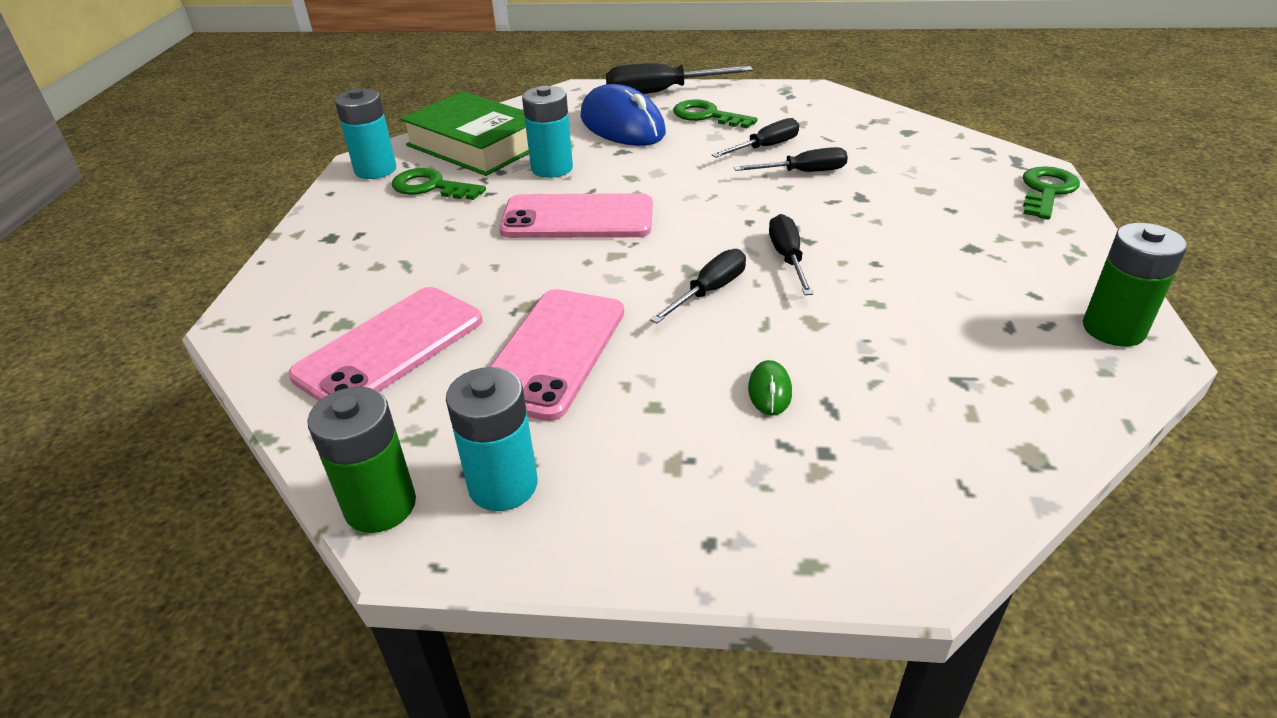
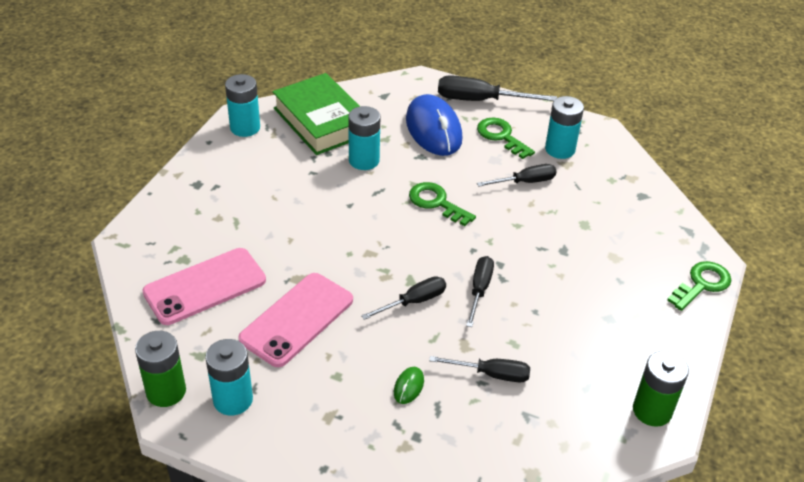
camera: 15 degrees right, 5 degrees up
green key [392,168,486,200] -> green key moved to [409,182,476,226]
pink phone [499,193,653,238] -> none
black screwdriver [734,147,848,172] -> black screwdriver moved to [429,356,530,382]
none -> turquoise battery [545,96,584,159]

